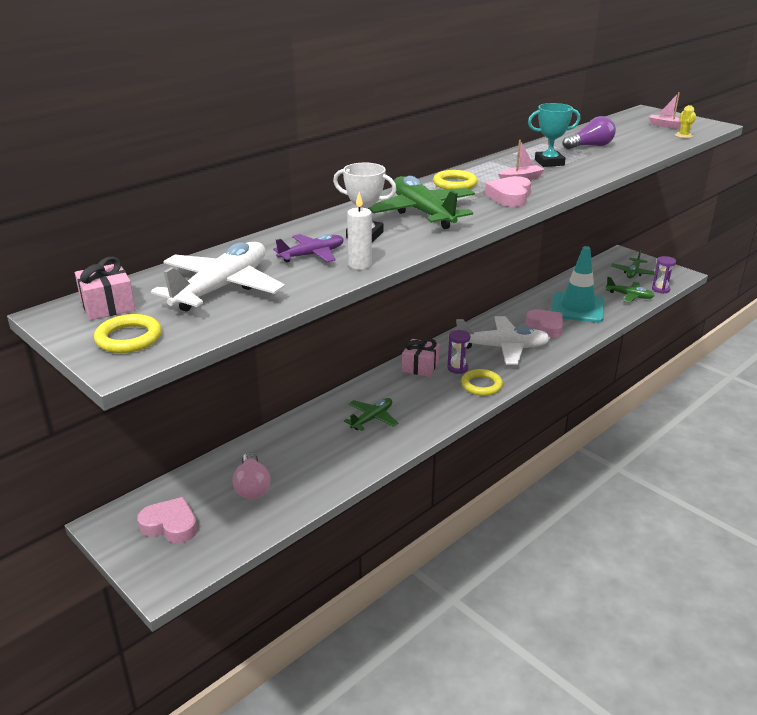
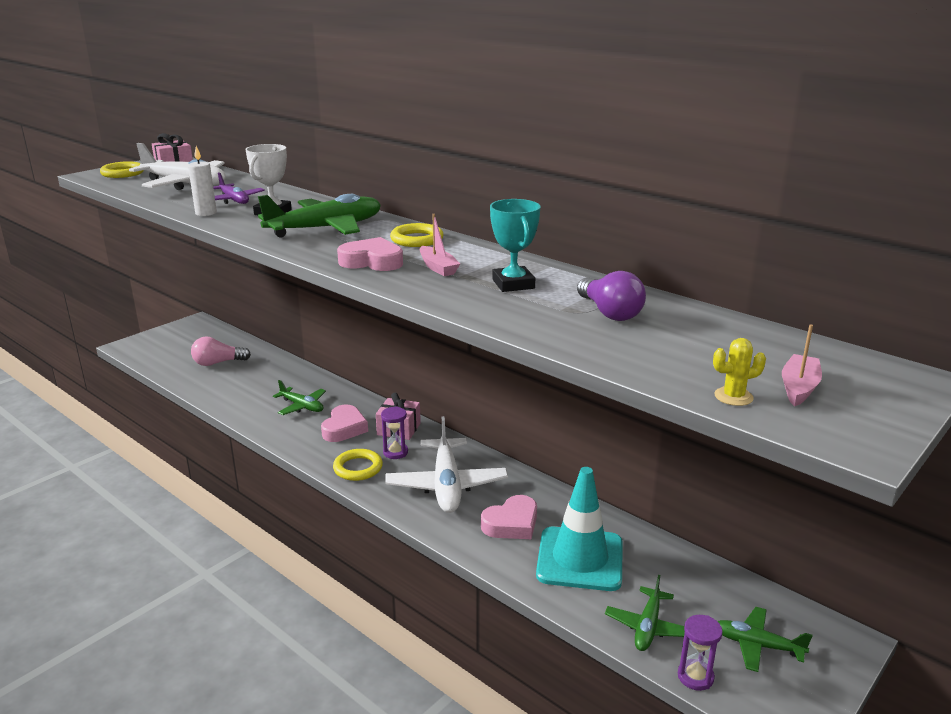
camera: 85 degrees right, 5 degrees down
pink heart [137,497,197,543] -> pink heart moved to [321,405,368,442]

